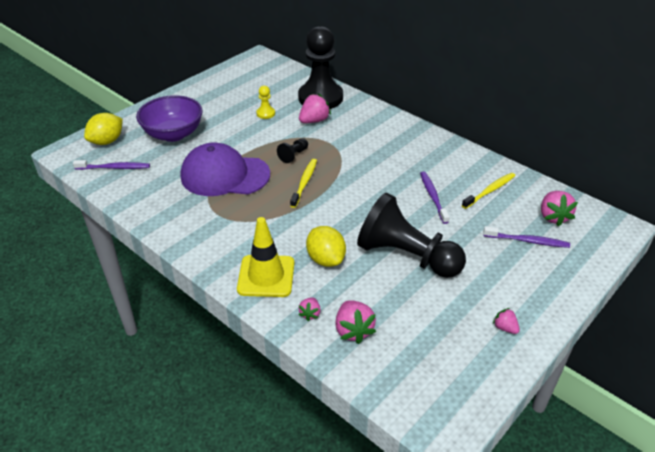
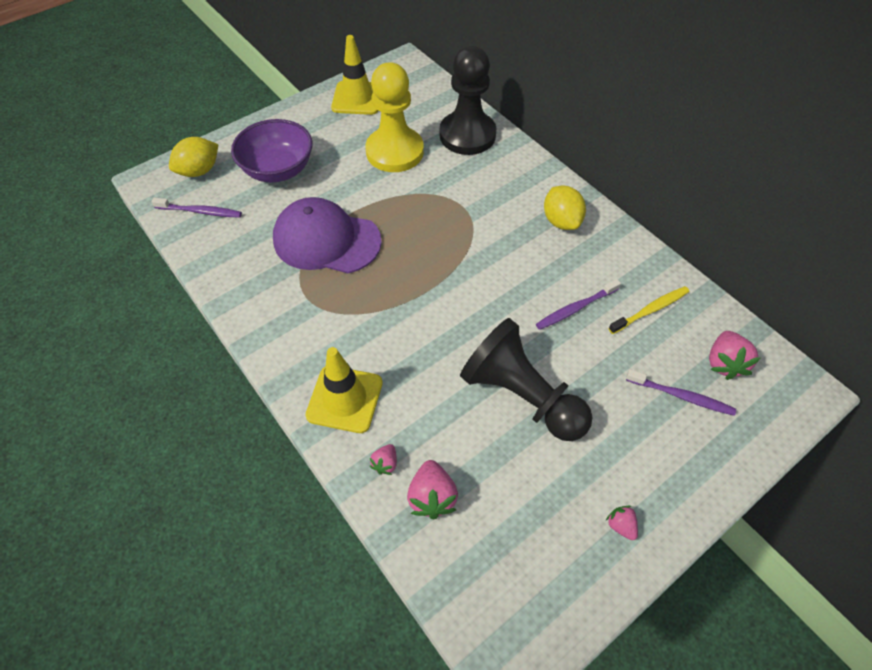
camera: 10 degrees right, 15 degrees up
yellow pawn [256,86,275,119] -> yellow pawn [365,62,424,172], size x2.49
black pawn [277,138,308,163] -> none
yellow toothbrush [290,159,317,208] -> none
pink strawberry [299,93,331,123] -> none
yellow lemon [306,226,346,267] -> yellow lemon moved to [544,185,586,230]
purple toothbrush [420,171,450,224] -> purple toothbrush turned 120 degrees counterclockwise [536,279,621,330]
none -> yellow traffic cone [331,35,378,115]

